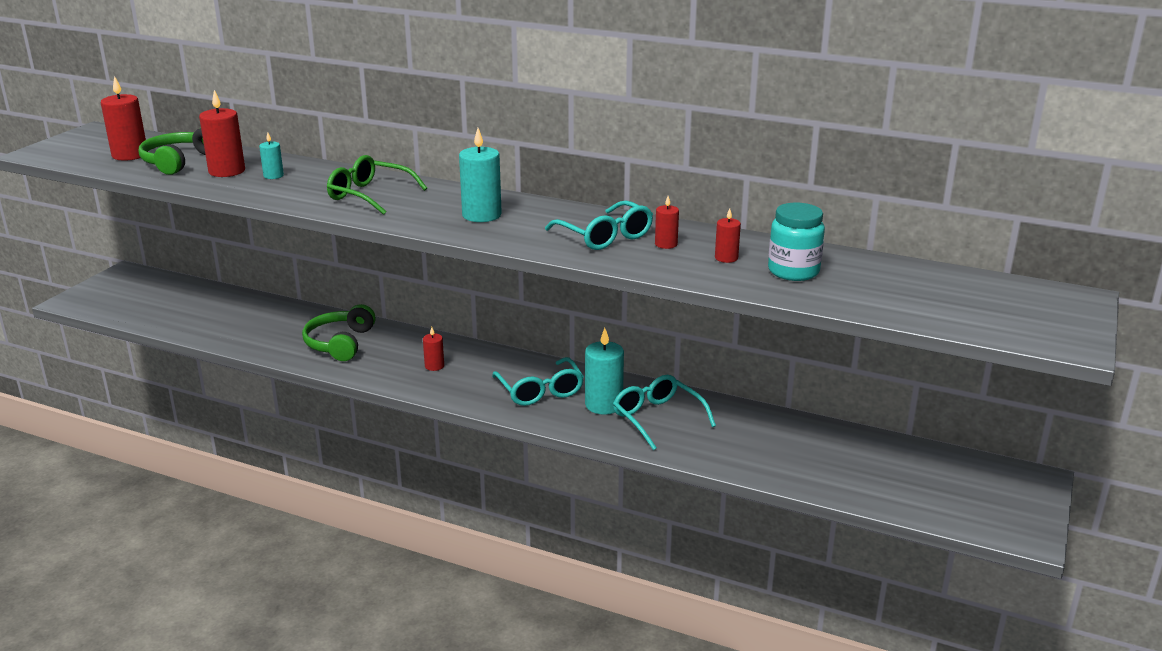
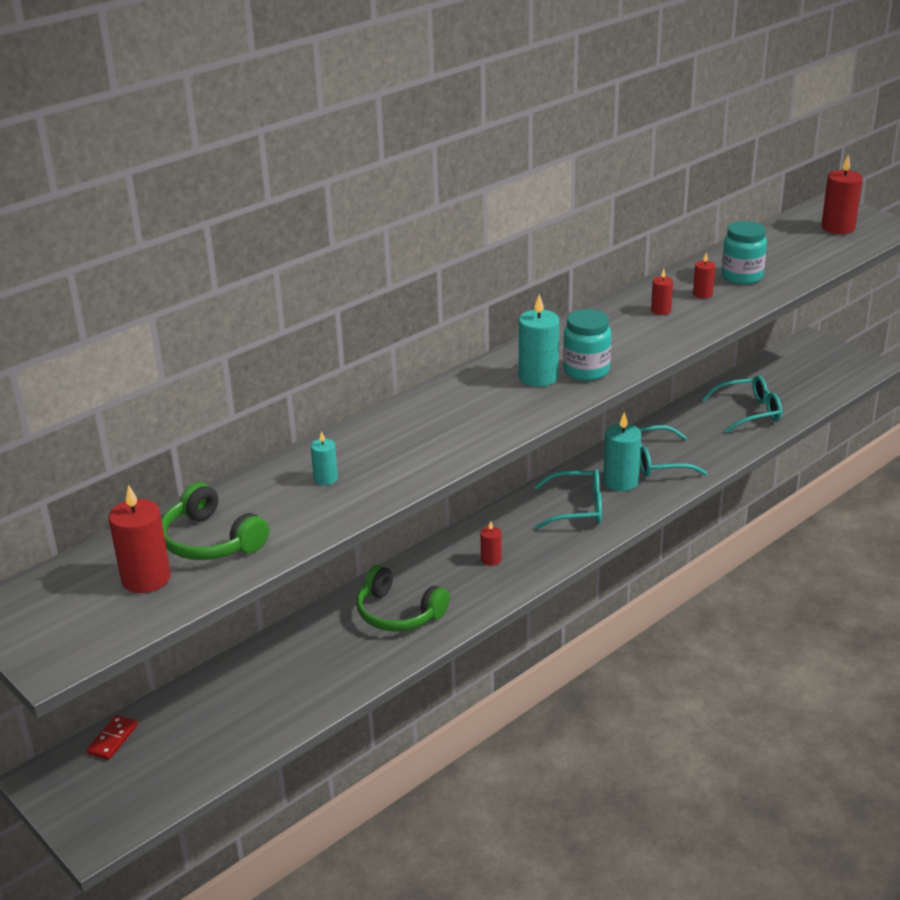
camera: 65 degrees left, 5 degrees up
red candle [199,90,245,177] -> red candle moved to [821,155,863,234]
green glasses [327,155,427,215] -> none
turquoise glasses [545,201,653,250] -> turquoise glasses moved to [701,375,782,433]
none -> red domino [87,715,138,760]
none -> turquoise jar [563,309,611,381]

